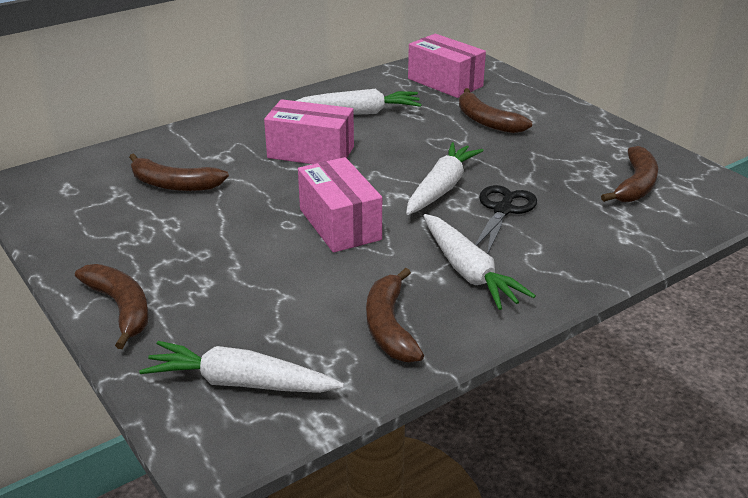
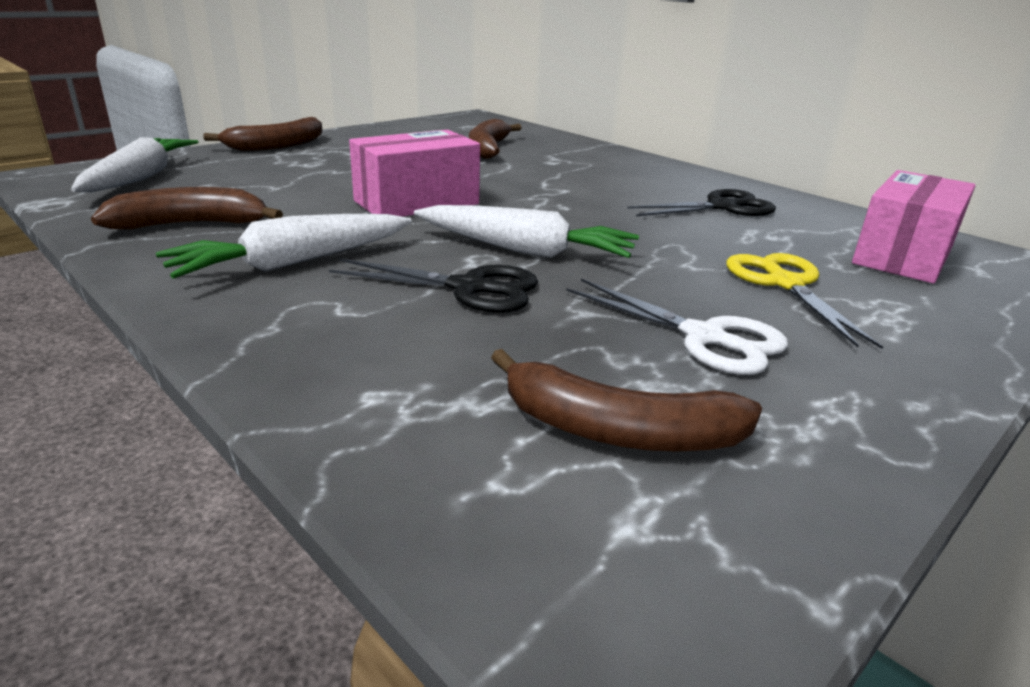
camera: 80 degrees right, 5 degrees down
pink box [264,99,354,164] -> none
white carrot [296,89,422,115] -> black scissors [627,189,776,216]
brown banana [459,88,532,133] -> yellow scissors [726,253,883,349]
none -> white scissors [566,279,788,375]

